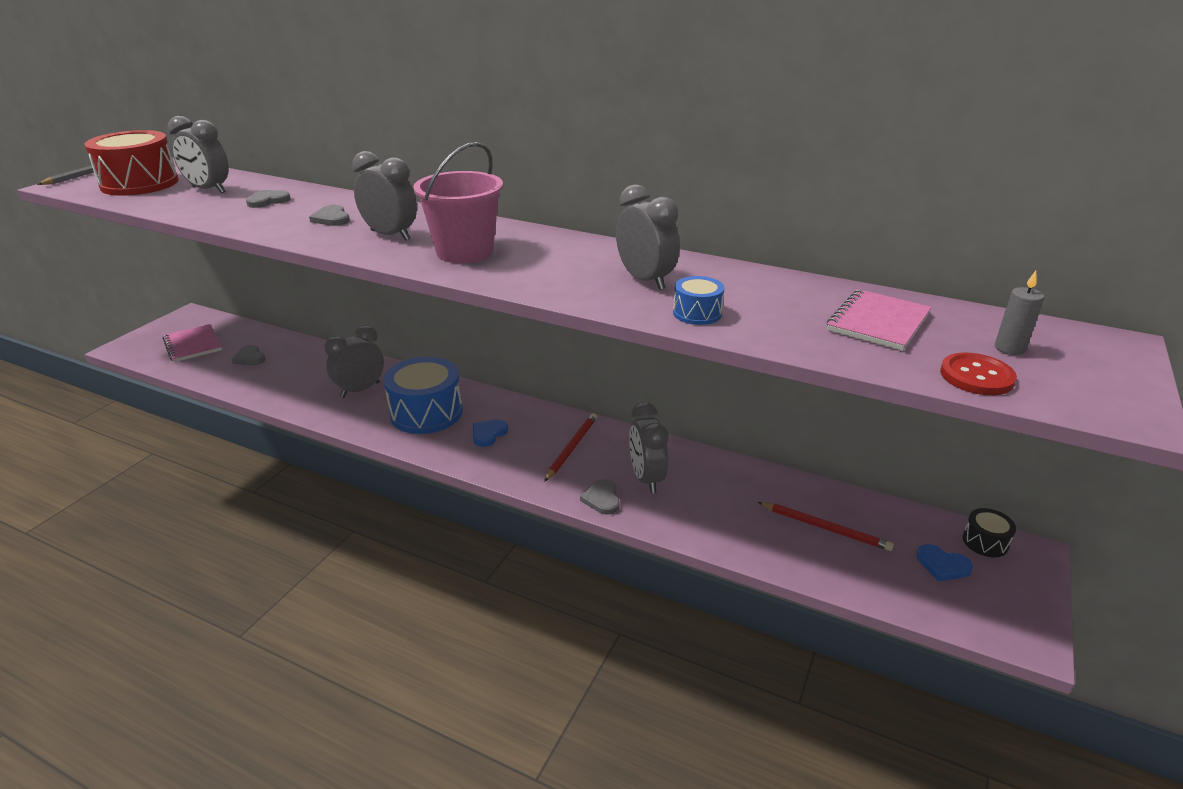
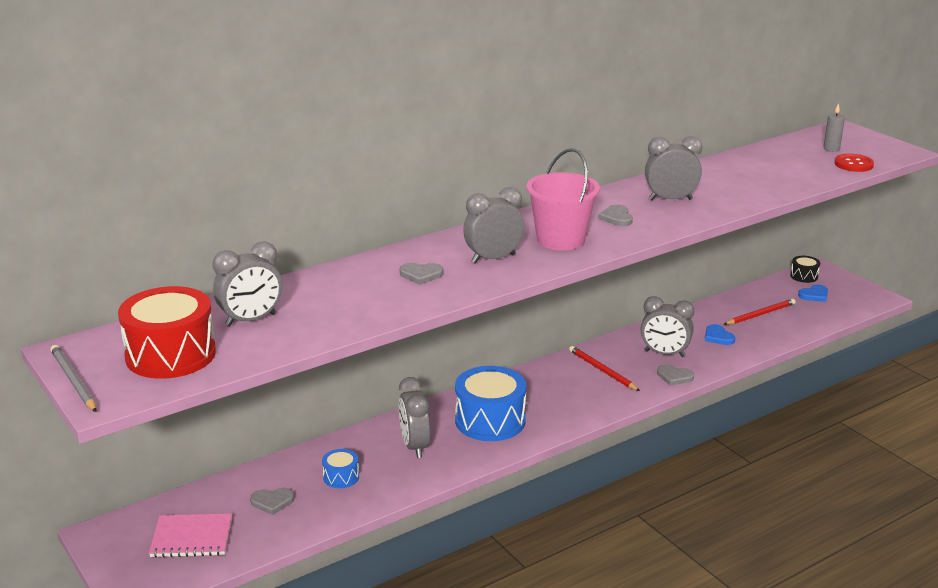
camera: 60 degrees left, 5 degrees down
grey heart [246,190,291,208] -> grey heart moved to [598,205,633,226]
blue heart [473,420,508,447] -> blue heart moved to [705,324,735,345]
blue drum [673,276,725,325] -> blue drum moved to [322,449,359,488]
pink notebook [827,289,932,351] -> none

